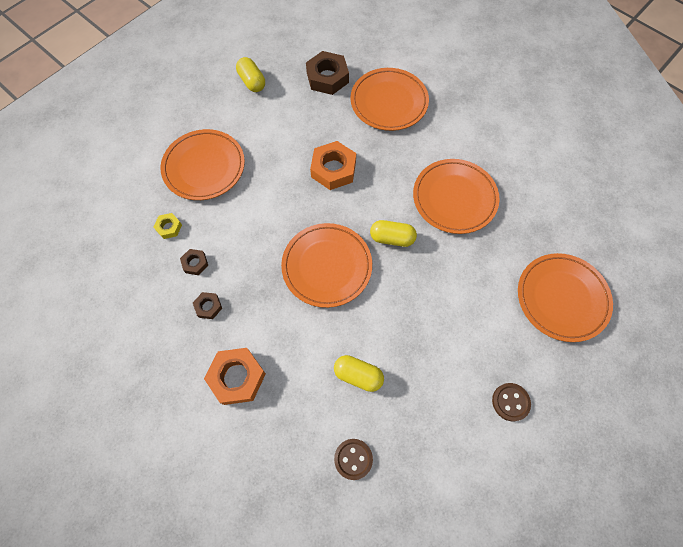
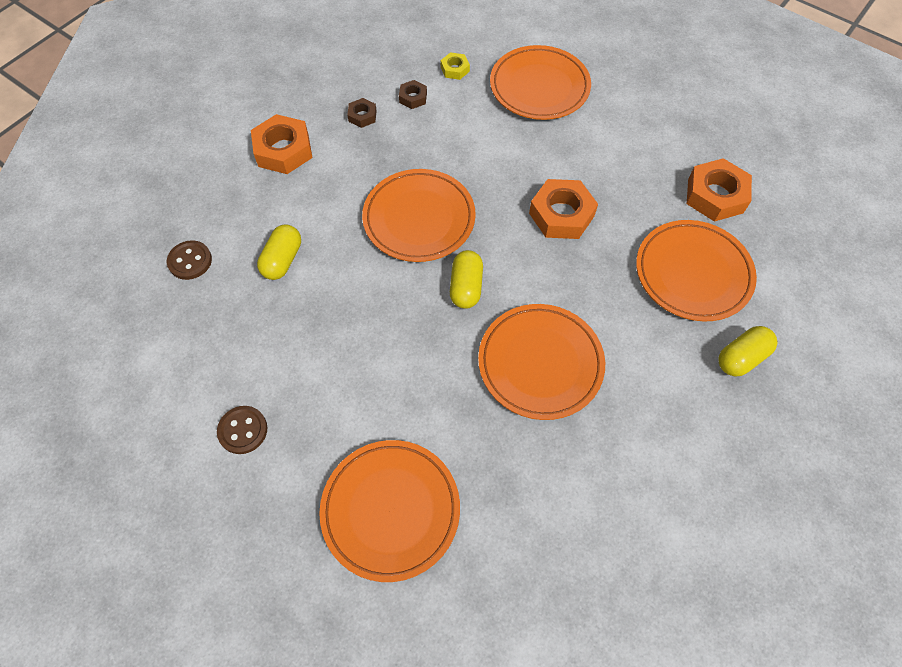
camera: 85 degrees right, 5 degrees down
yellow capsule [236,57,265,92] -> yellow capsule moved to [718,326,777,376]
brown nut [306,51,349,95] -> orange nut [687,158,752,222]

